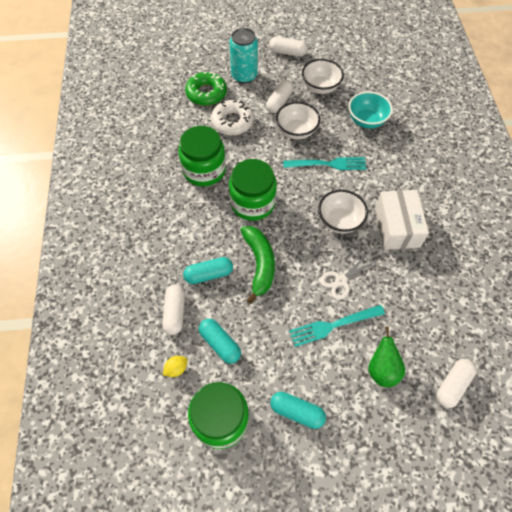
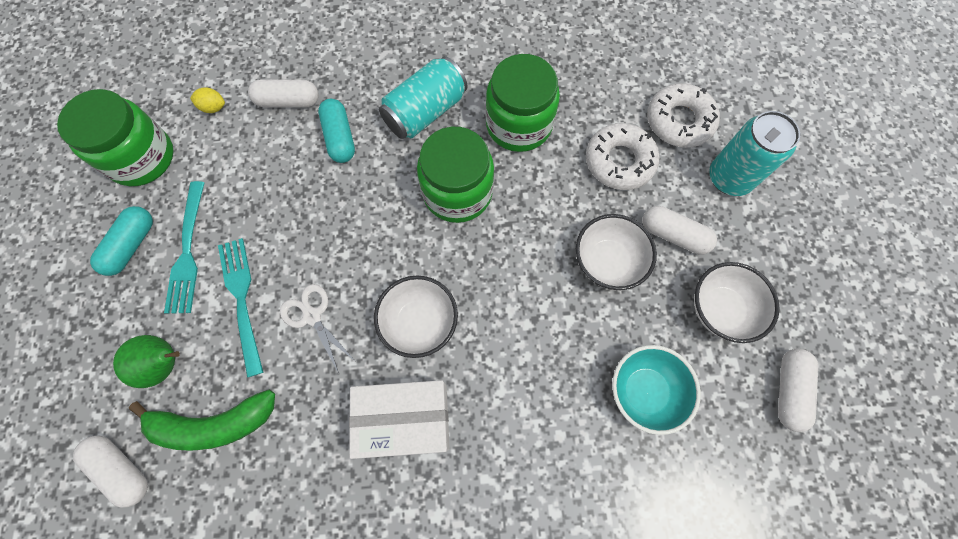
camera: 90 degrees right, 10 degrees up
yellow lemon [163,356,187,377] -> yellow lemon turned 45 degrees counterclockwise [190,87,225,113]
green donut [185,72,227,106] -> white donut [647,83,720,148]
turquoise capsule [199,319,241,364] -> none
green banana [241,226,275,304] -> green banana moved to [129,390,275,451]
white capsule [269,37,307,57] -> white capsule moved to [778,348,818,432]
turquoise fork [283,157,367,170] -> turquoise fork moved to [164,181,205,314]
none -> turquoise can [379,56,467,139]

